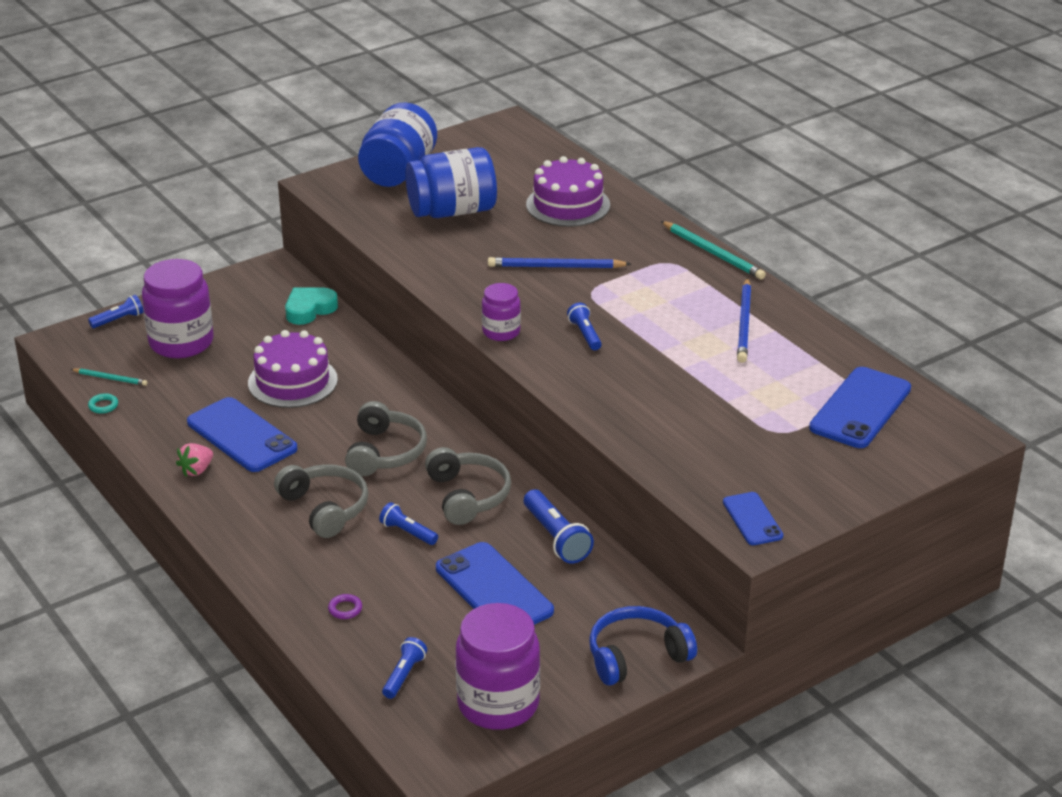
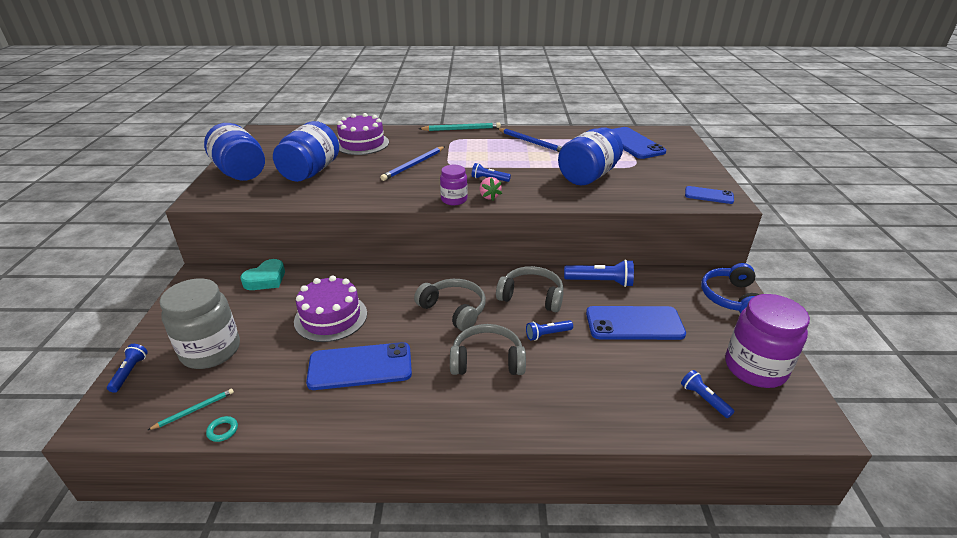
camera: 55 degrees left, 0 degrees up
purple jar [142,259,213,358] -> grey jar [159,278,240,369]
pink strawberry [176,443,213,477] -> pink strawberry moved to [480,177,502,201]
turquoise heart [285,288,338,325] -> turquoise heart turned 135 degrees counterclockwise [241,259,285,290]
purple ring [328,594,362,619] -> none
none -> blue jar [558,127,623,186]

